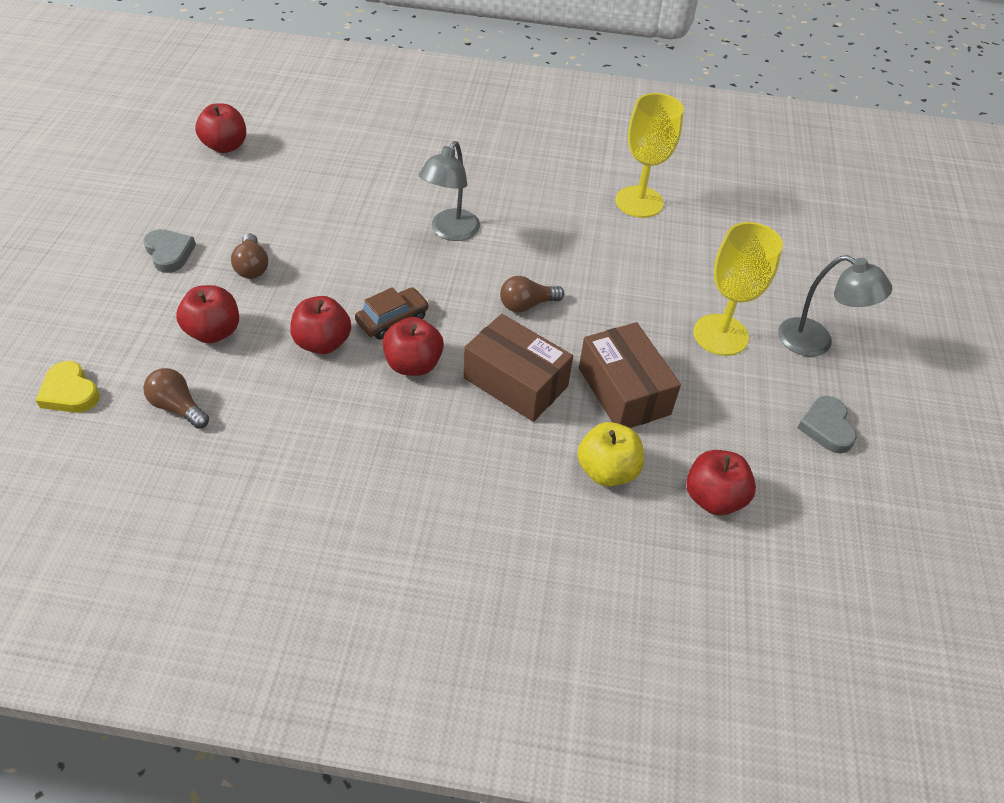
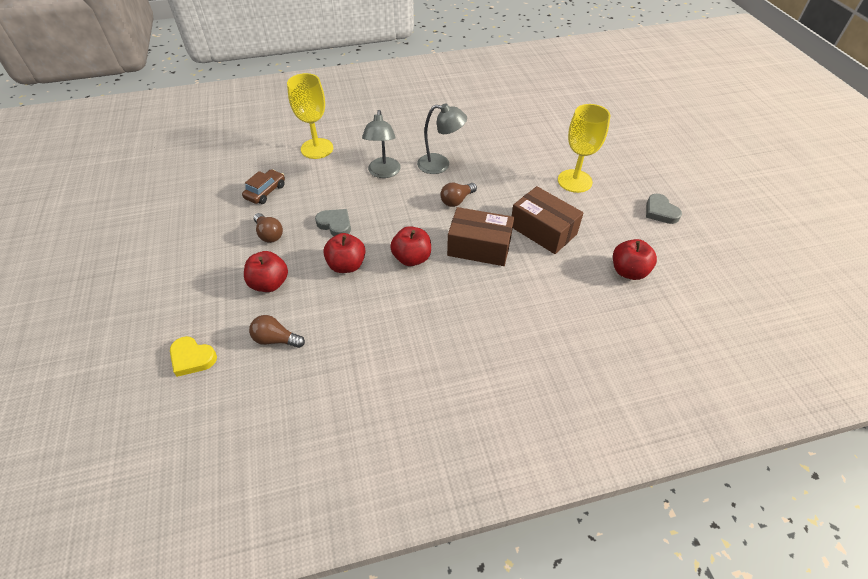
camera: 20 degrees left, 0 degrees up
grey heart [143,229,196,273] -> grey heart moved to [315,209,351,236]
red apple [195,103,246,153] -> none
brown car [355,287,429,340] -> brown car moved to [242,169,285,204]
yellow apple [577,422,644,487] -> none
yellow goblet [615,93,684,218] -> yellow goblet moved to [287,73,333,159]
grey lamp [778,255,892,356] -> grey lamp moved to [417,103,467,174]

